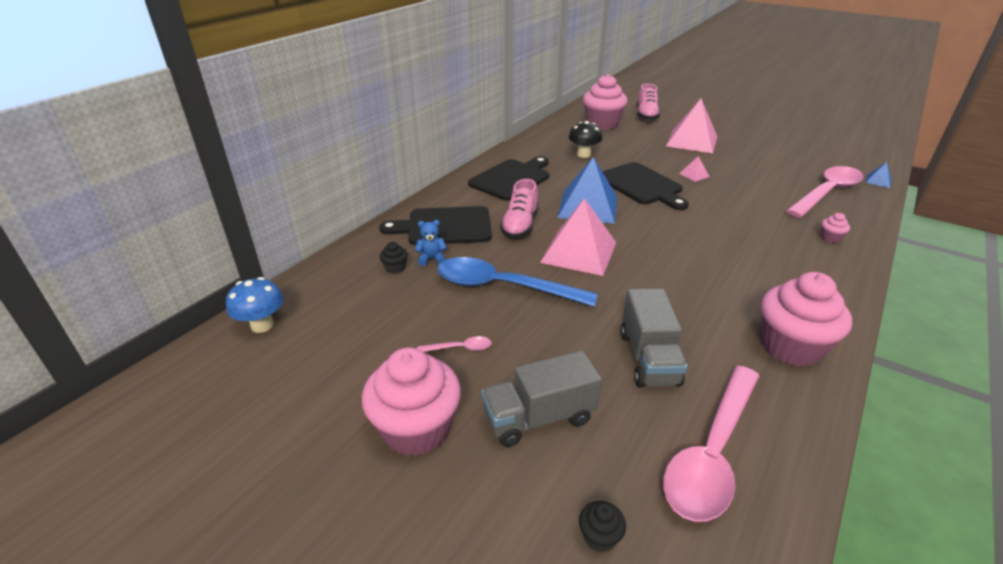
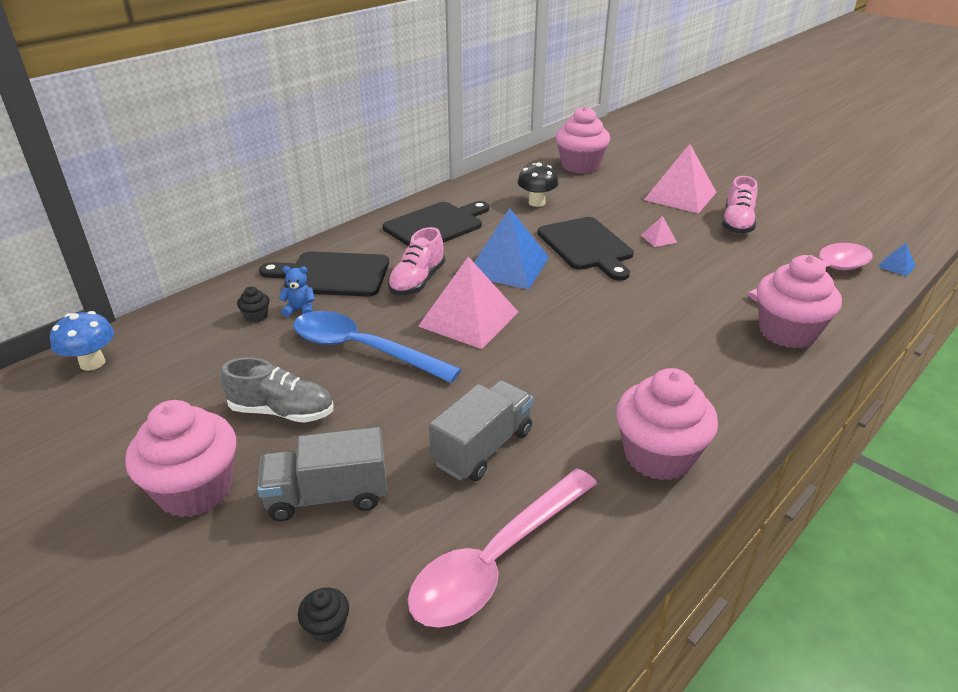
camera: 10 degrees right, 0 degrees up
pink spoon [417,336,492,352] -> grey shoe [221,357,333,423]
grey truck [621,288,688,387] -> grey truck turned 150 degrees counterclockwise [429,380,533,481]
pink shoe [637,83,660,121] -> pink shoe moved to [722,176,757,234]
pink cupcake [821,213,850,243] -> pink cupcake [757,255,842,348], size x2.42

